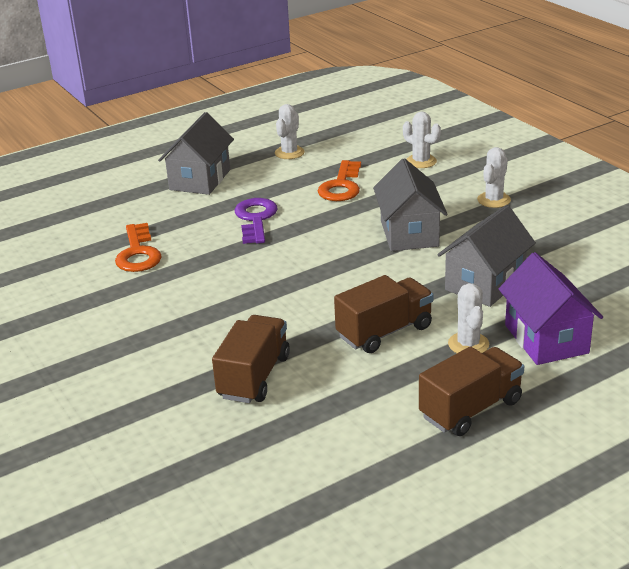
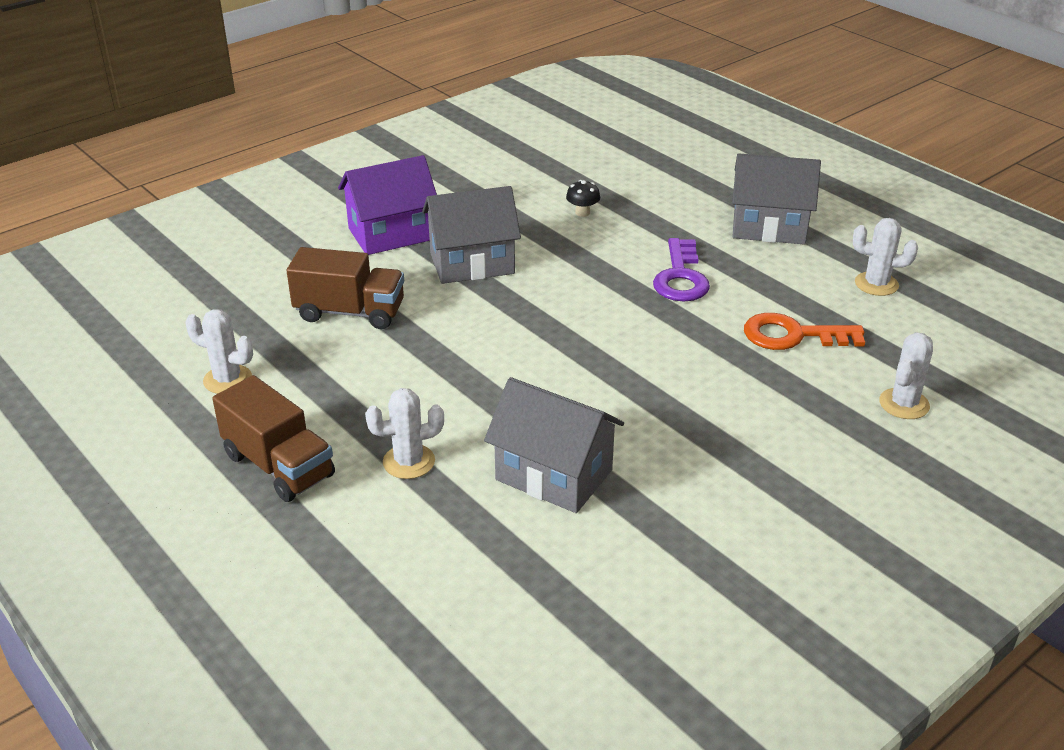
camera: 80 degrees right, 5 degrees up
orange key [115,223,162,272] -> black mushroom [566,180,600,217]
purple key [234,198,277,244] -> purple key turned 105 degrees clockwise [653,238,710,302]
brown truck [334,275,433,353] -> none
grey house [373,158,448,251] -> grey house moved to [422,186,521,284]
white cactus [477,147,511,208] -> white cactus moved to [185,309,253,394]
purple house [499,252,603,365] -> purple house moved to [338,155,437,255]

